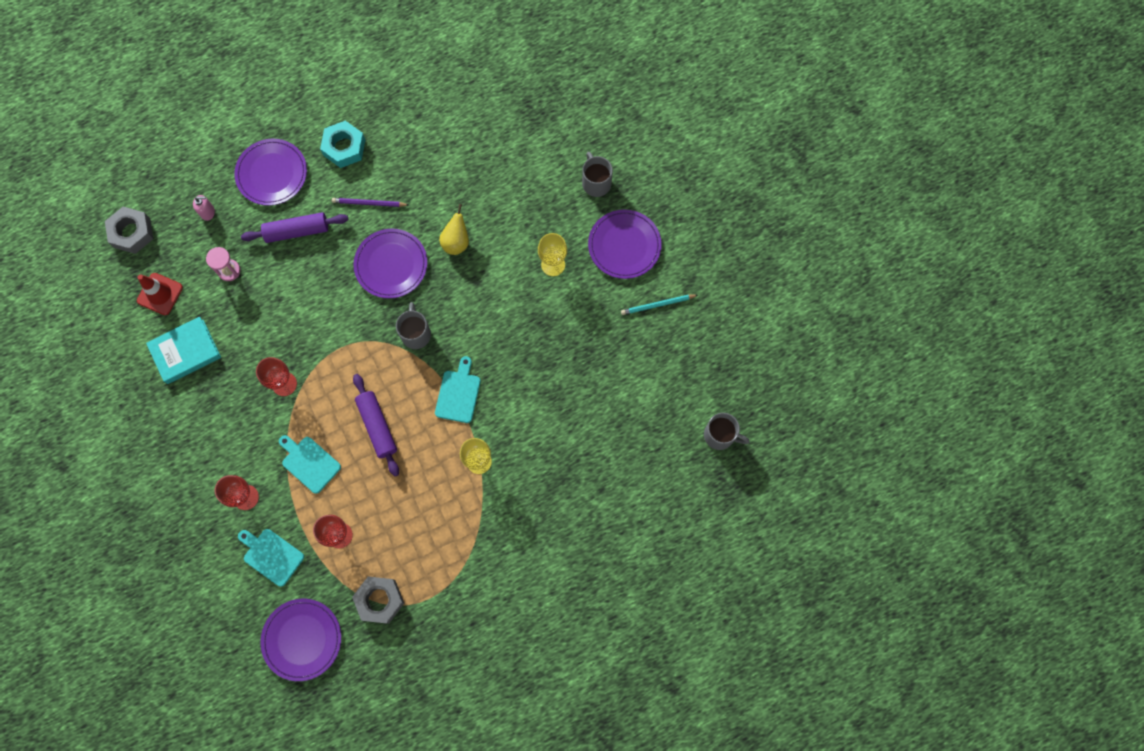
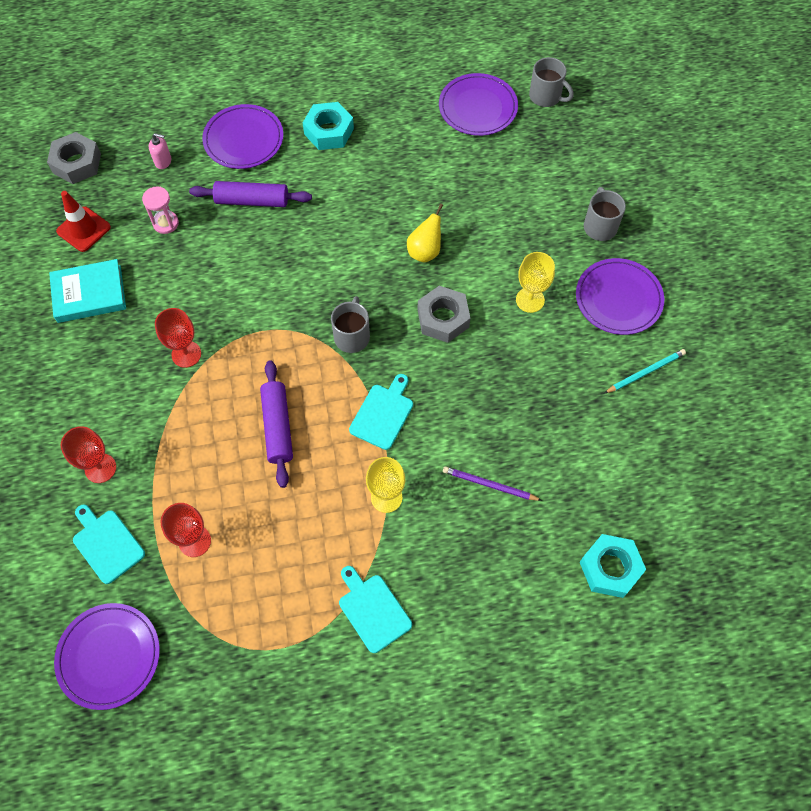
camera: 15 degrees right, 10 degrees down
turquoise cutting board [279,435,341,494] -> turquoise cutting board moved to [339,566,412,653]
purple pencil [332,198,409,207] -> purple pencil moved to [443,466,542,501]
grey nut [352,576,404,624] -> grey nut moved to [418,286,470,343]
purple plate [353,228,427,299] -> purple plate moved to [439,73,518,136]
turquoise pencil [621,294,698,315] -> turquoise pencil turned 150 degrees clockwise [604,349,686,394]
grey mug [704,413,750,450] -> grey mug moved to [529,57,574,107]
none -> turquoise nut [580,534,646,598]

